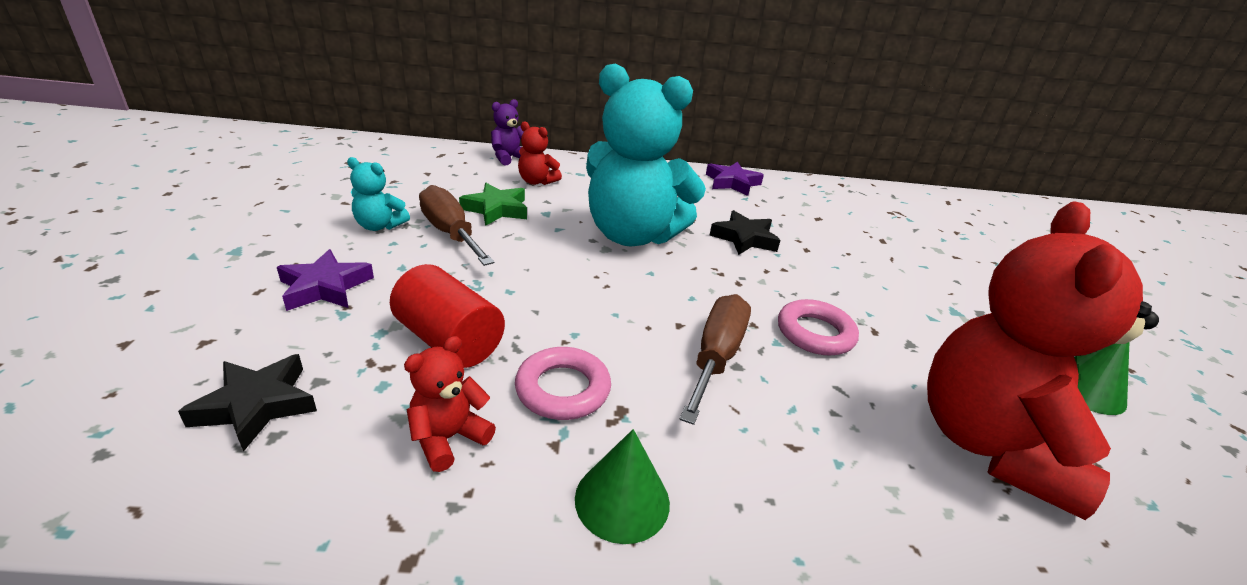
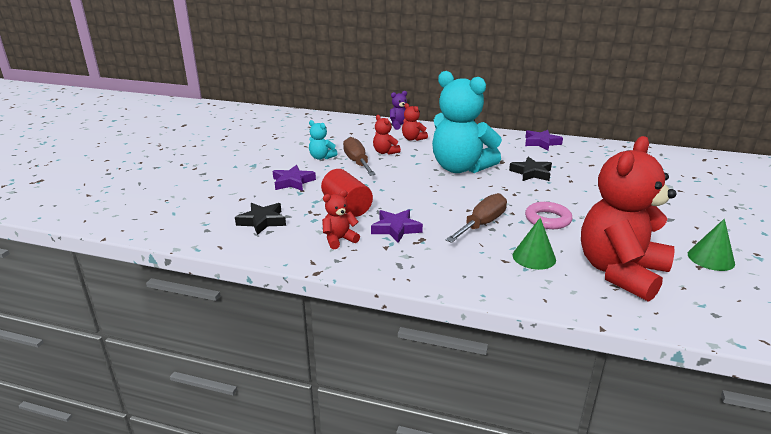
camera: 20 degrees right, 5 degrees down
green star [459,183,527,226] -> red teddy bear [373,115,401,155]
pink ring [515,347,611,420] -> purple star [371,209,423,243]
green cone [575,429,670,544] -> green cone moved to [513,218,556,270]

